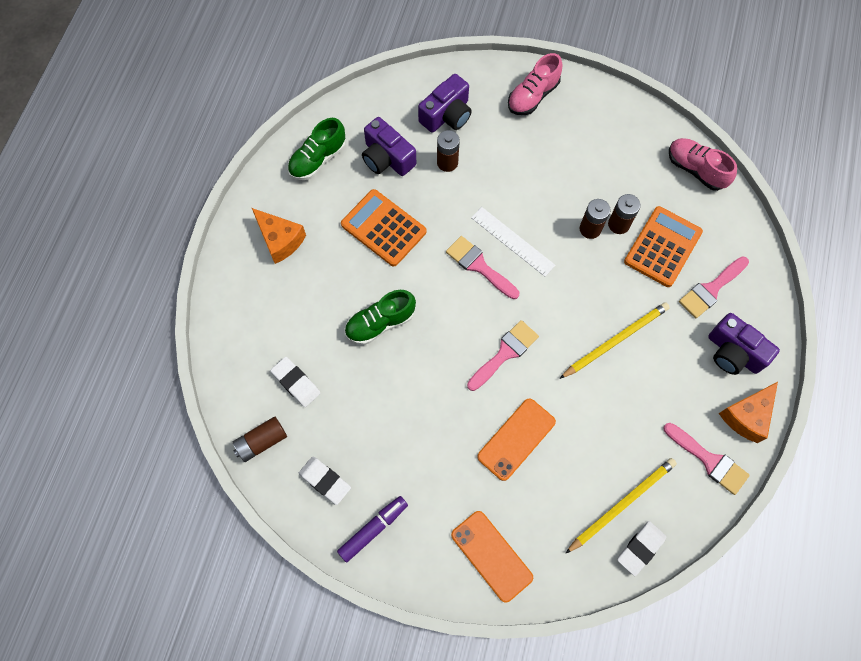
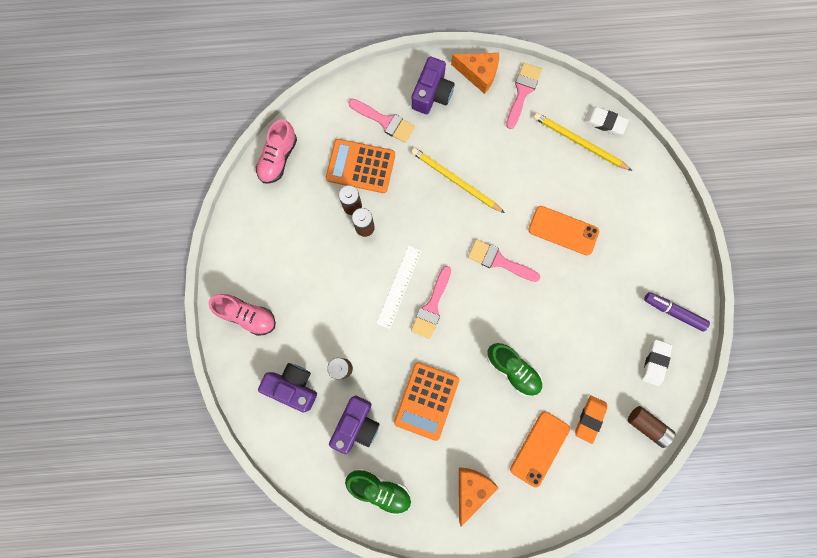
camera: 110 degrees left, 10 degrees up
white eraser [270,357,320,407] -> orange eraser [576,395,607,444]
orange phone [451,511,533,603] -> orange phone moved to [510,411,570,488]

